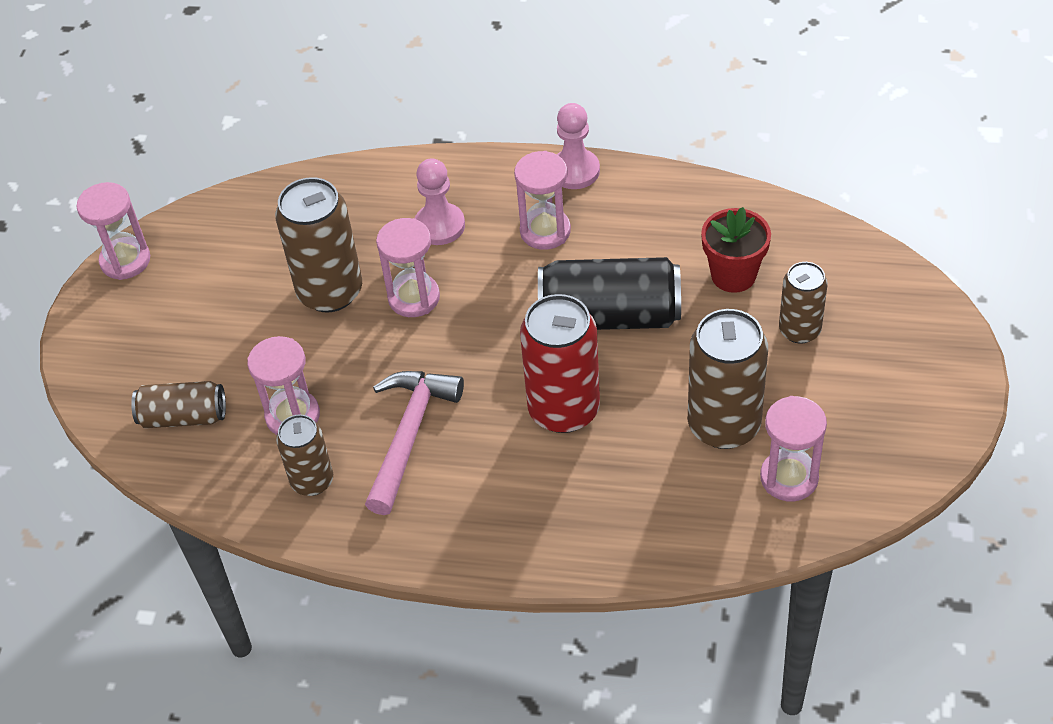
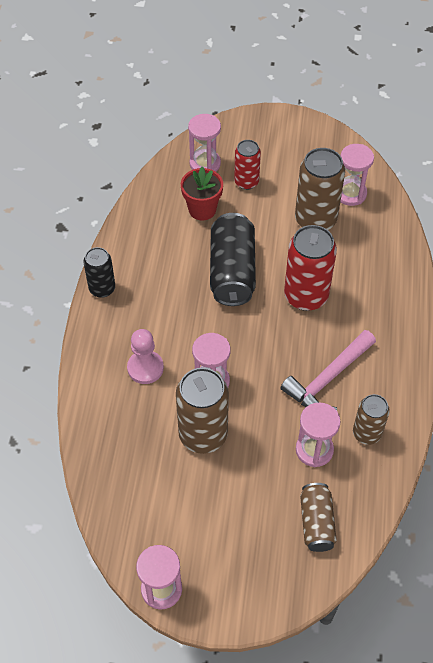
camera: 95 degrees left, 5 degrees up
pink hammer [365,371,464,515] -> pink hammer turned 60 degrees counterclockwise [280,330,376,410]
pink hourglass [514,151,571,250] -> pink hourglass moved to [188,114,221,172]
pink pawn [556,103,600,189] -> black can [84,247,115,298]
brown can [779,262,828,344] -> red can [234,140,261,190]

